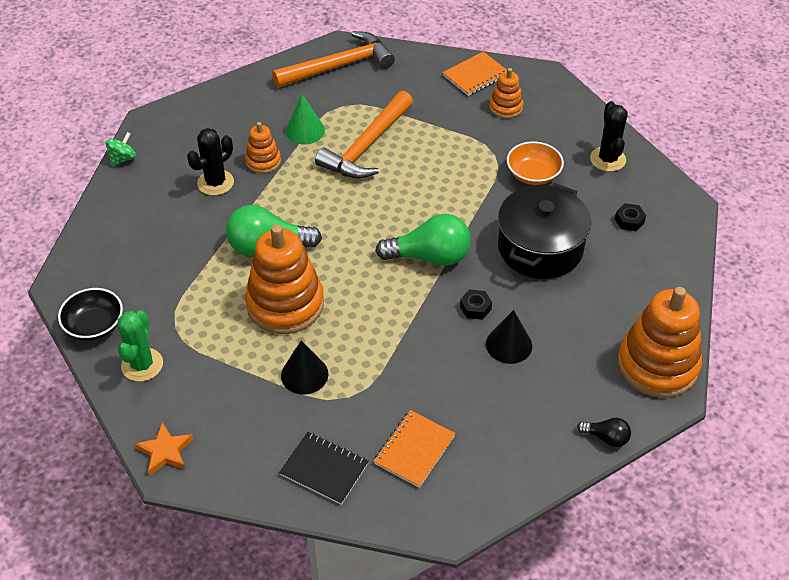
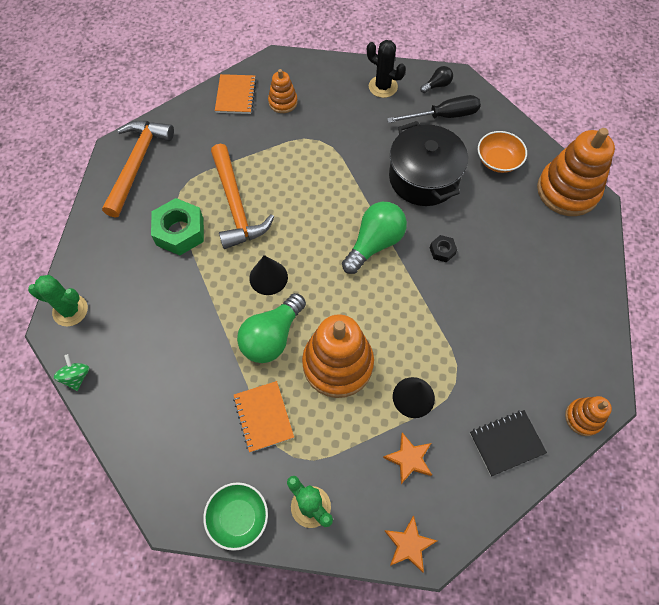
camera: 50 degrees left, 15 degrees up
black bowl [58,288,123,340] -> green bowl [203,482,268,551]
black cactus [187,128,234,196] -> none
orange stacking toy [245,122,281,174] -> orange stacking toy moved to [565,396,612,436]
green cone [285,94,325,144] -> green nut [151,198,204,255]
orange notebook [373,410,456,488] -> orange notebook moved to [233,381,294,452]
black cone [486,310,532,364] -> black cone moved to [249,255,288,295]
orange bowl [507,141,564,185] -> orange bowl moved to [478,131,527,173]
black light bulb [577,418,631,447] -> black light bulb moved to [420,66,453,93]
black nut [615,203,646,231] -> black screwdriver [387,95,481,123]
none -> green cactus [28,275,88,326]
none -> orange star [383,432,432,484]

